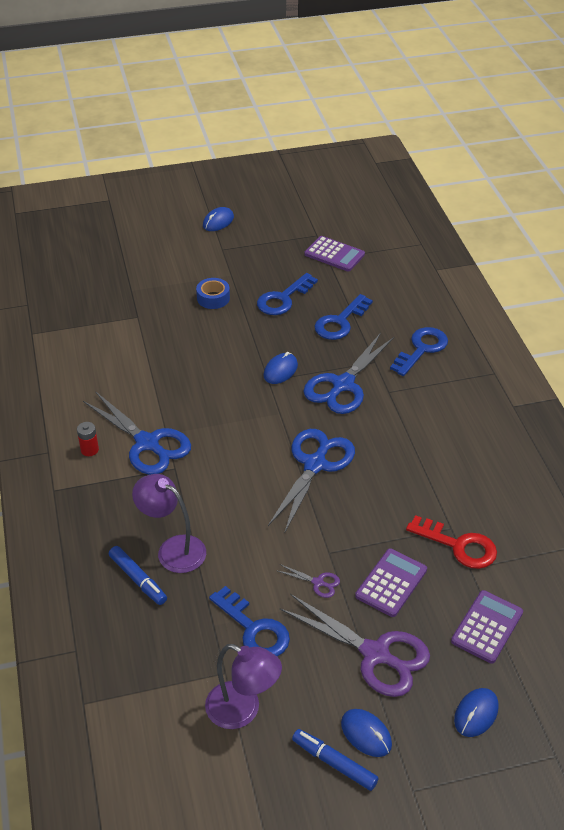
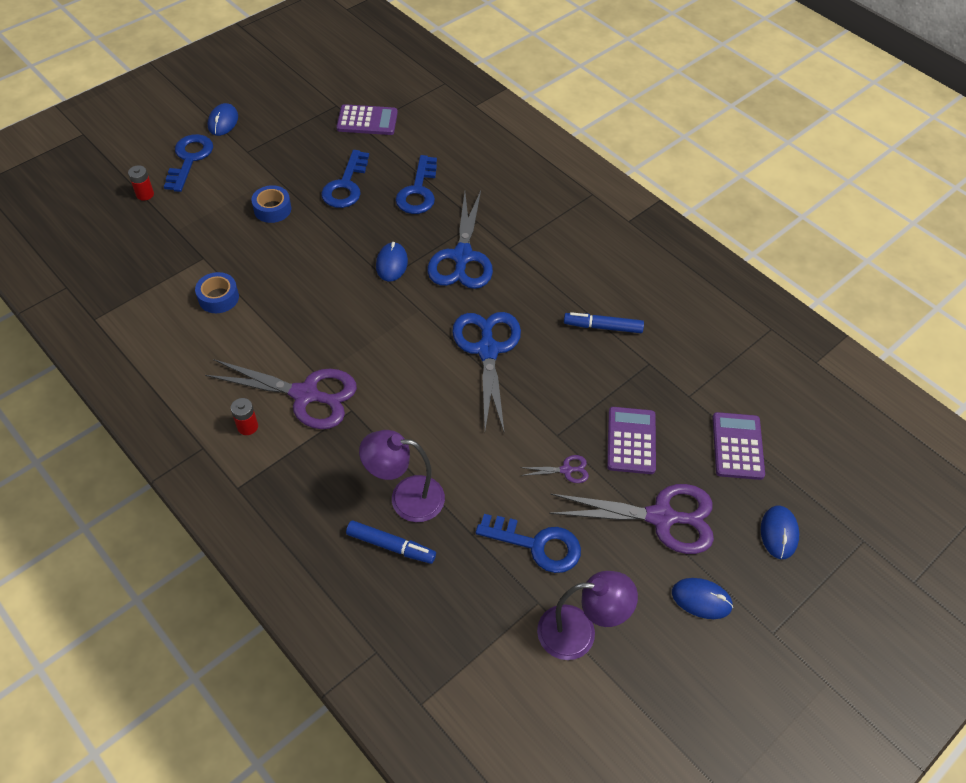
camera: 30 degrees left, 10 degrees up
blue scissors [83,392,191,475] -> purple scissors [205,359,357,429]
blue marker [292,729,379,791] -> blue marker moved to [564,312,644,333]
blue key [390,327,448,376] -> blue key moved to [164,134,213,192]
red key [406,515,497,569] -> none
none -> red battery [128,165,154,201]
none -> blue tape [195,272,239,313]

